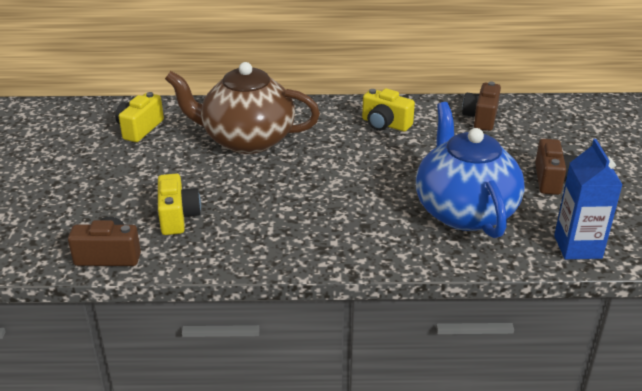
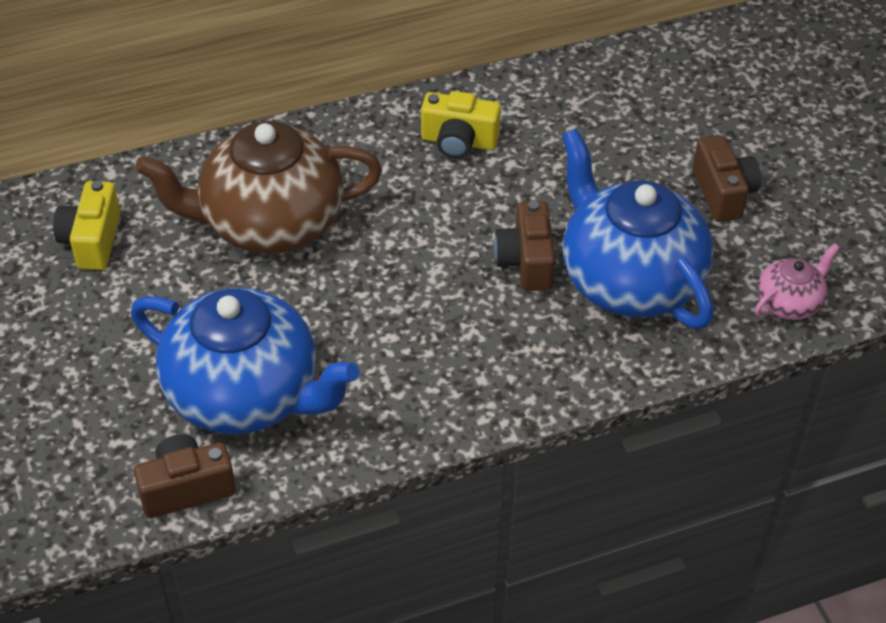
camera: 20 degrees left, 15 degrees up
yellow camera [158,174,201,235] -> blue teapot [131,288,359,434]
brown camera [462,81,501,131] -> brown camera moved to [494,201,555,291]
blue carton [554,139,623,259] -> pink teapot [755,243,840,320]

